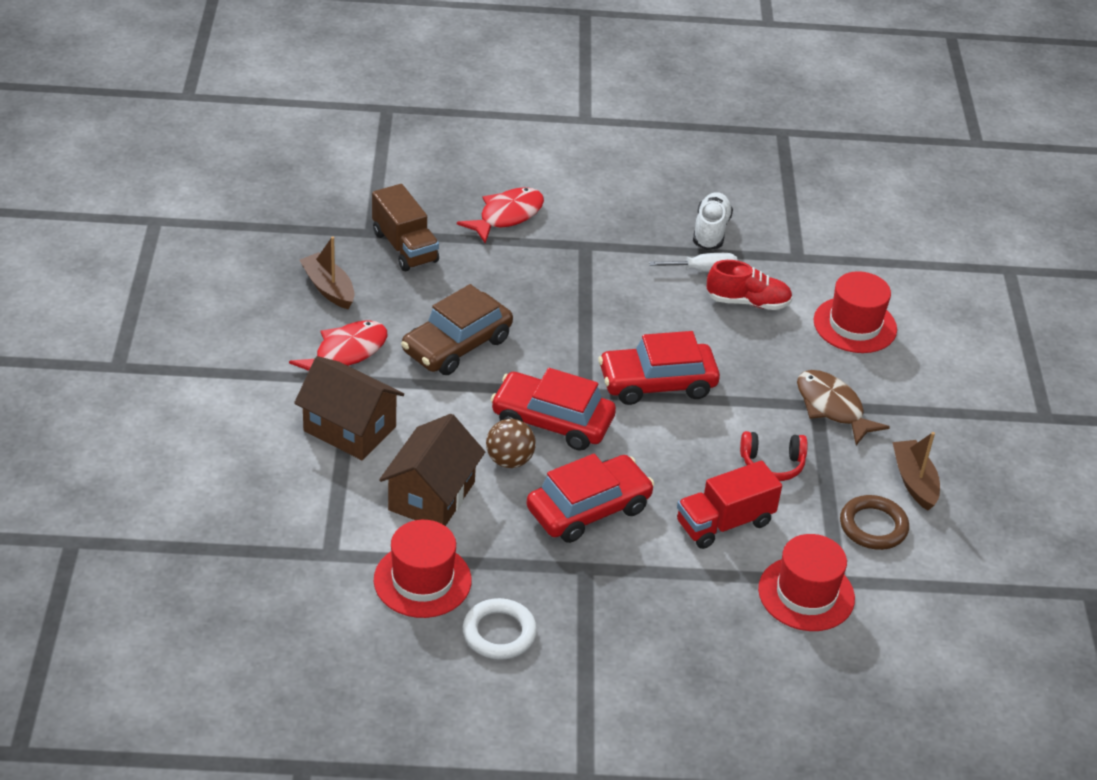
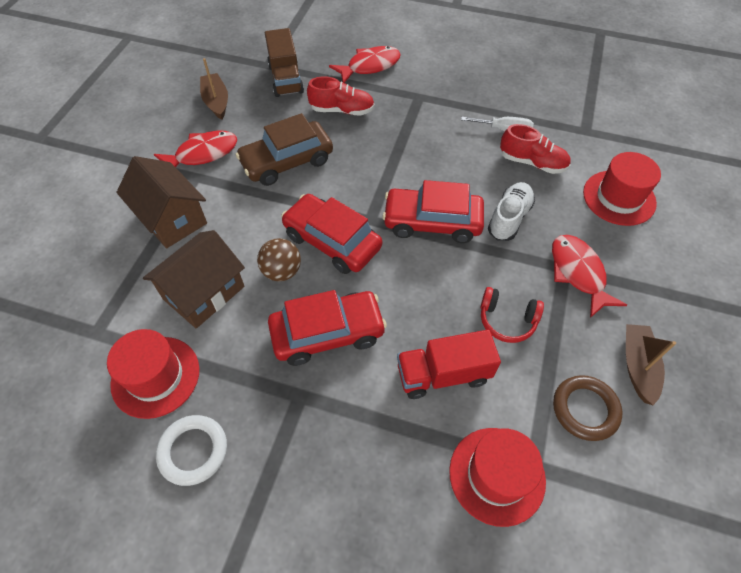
camera: 20 degrees right, 15 degrees up
white shoe [693,192,733,250] -> white shoe moved to [488,182,535,241]
brown fish [797,370,890,445] -> red fish [552,235,627,318]
none -> red shoe [307,76,375,116]

